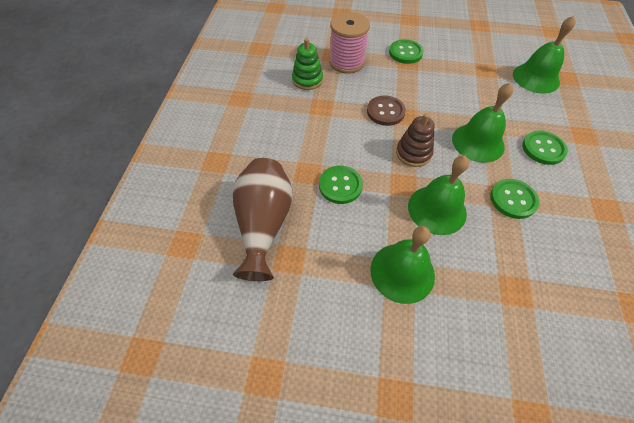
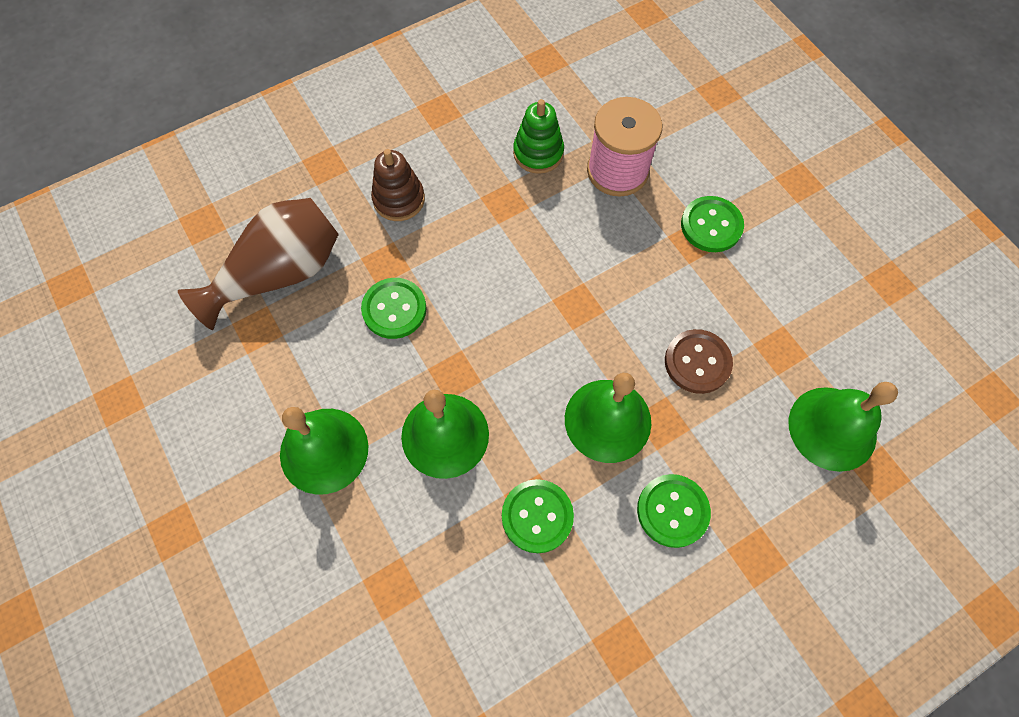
camera: 50 degrees right, 10 degrees up
brown button [367,95,406,126] -> brown button moved to [665,329,733,394]
brown stacking toy [396,113,435,167] -> brown stacking toy moved to [371,149,425,221]

